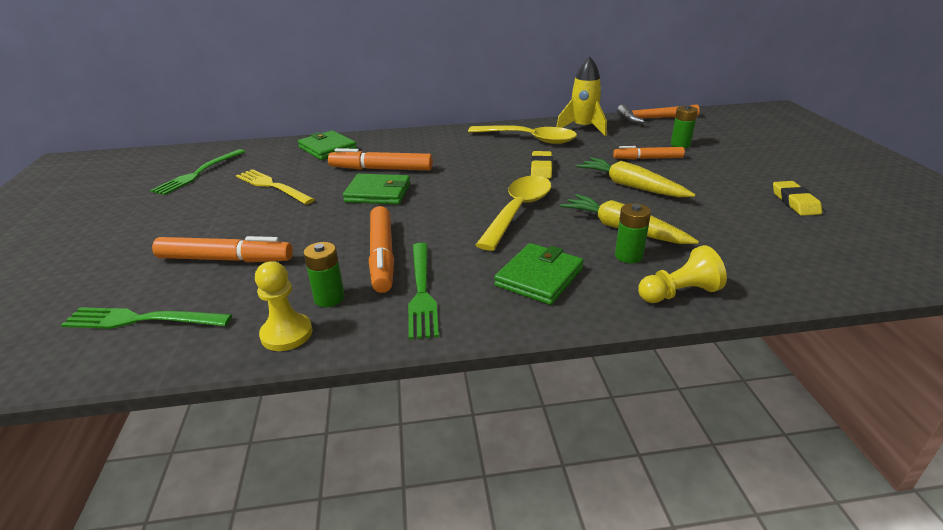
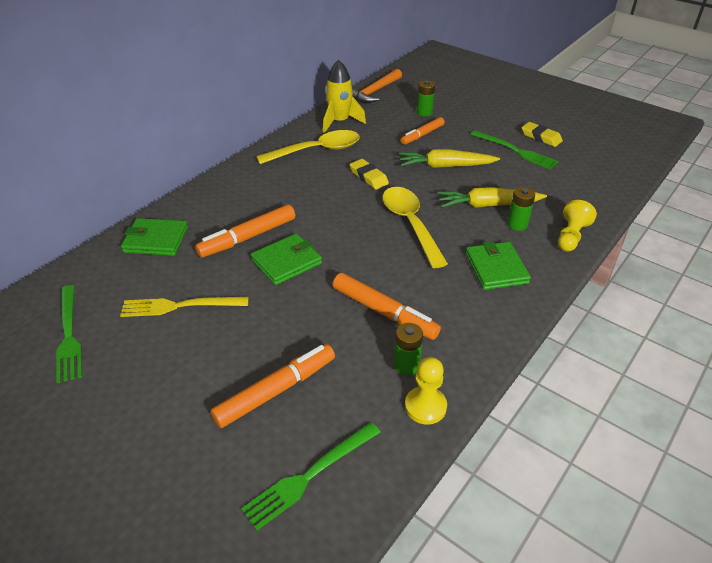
camera: 45 degrees left, 10 degrees up
green fork [408,243,439,340] -> green fork moved to [470,130,558,170]

